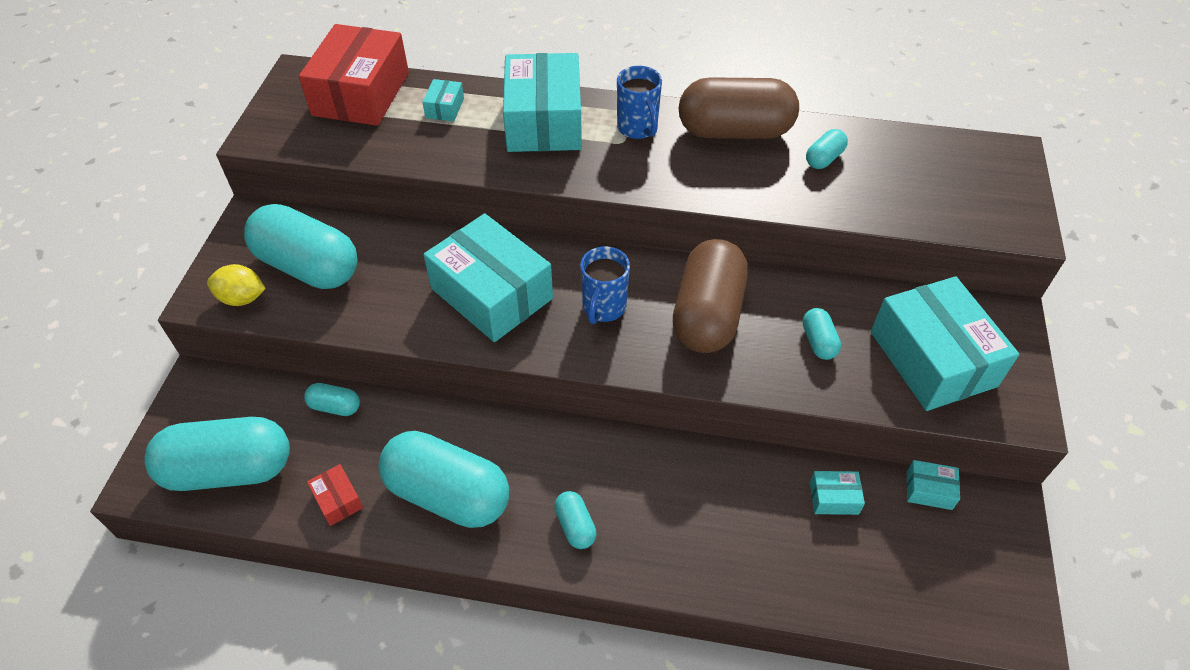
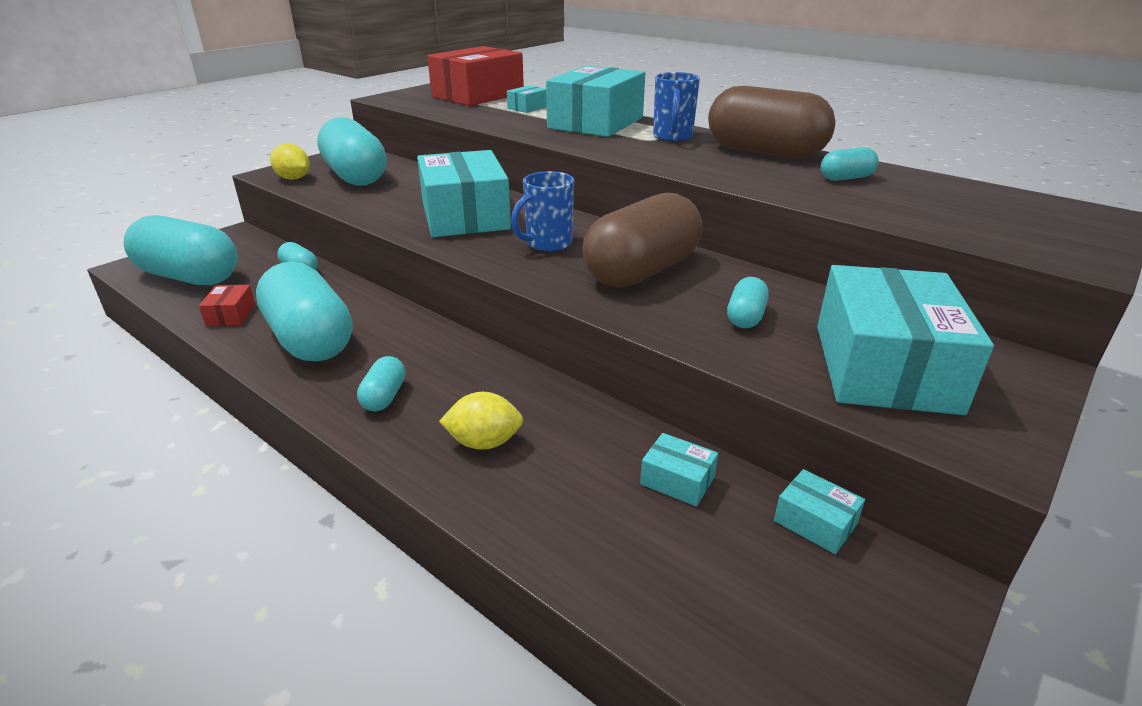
camera: 30 degrees right, 20 degrees down
none -> yellow lemon [439,392,523,450]

